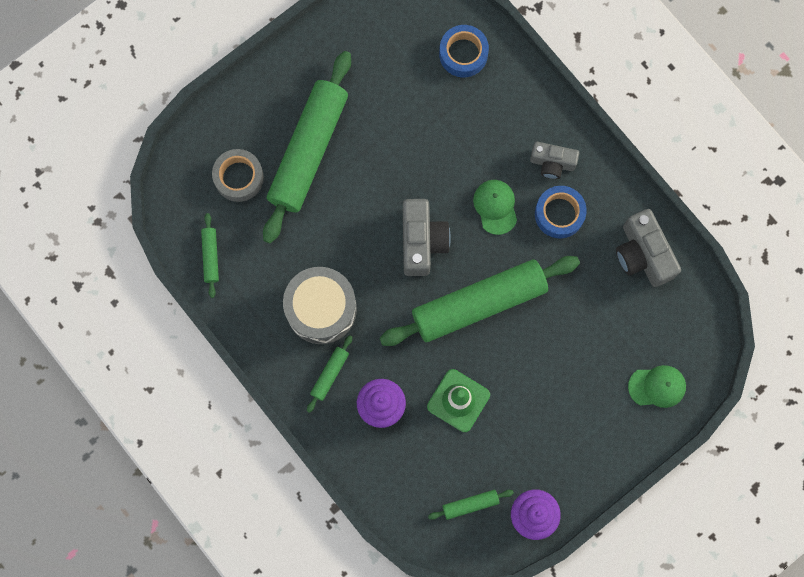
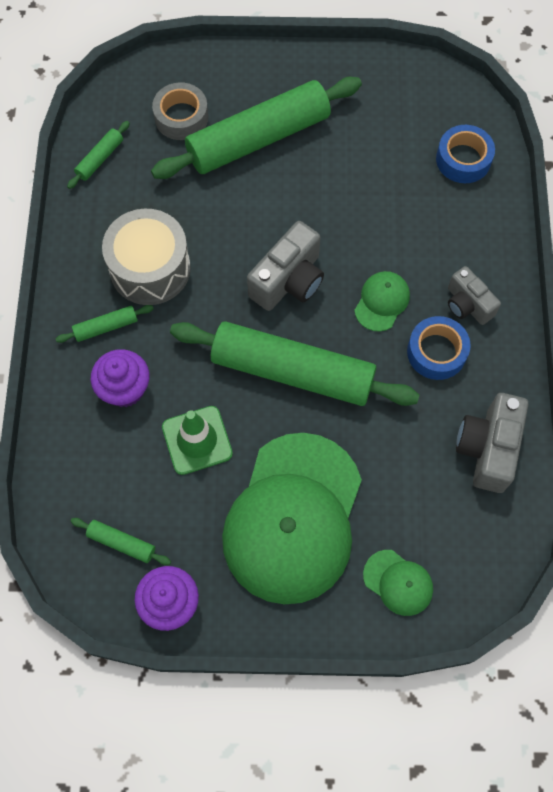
camera: 40 degrees right, 10 degrees down
none -> green cap [222,433,362,604]

